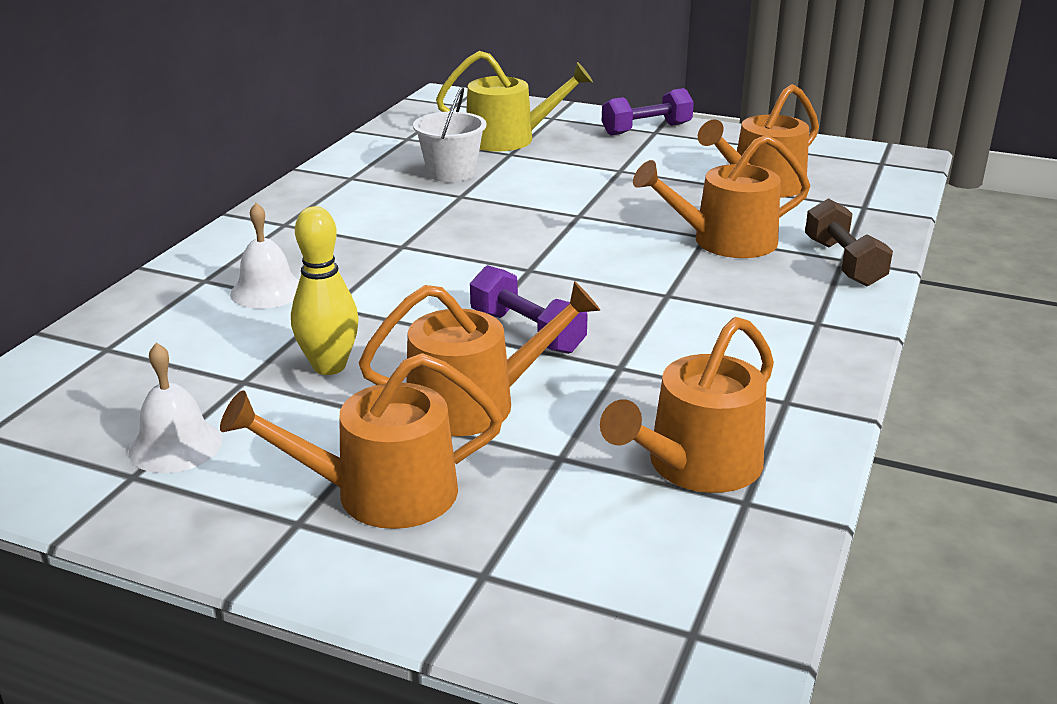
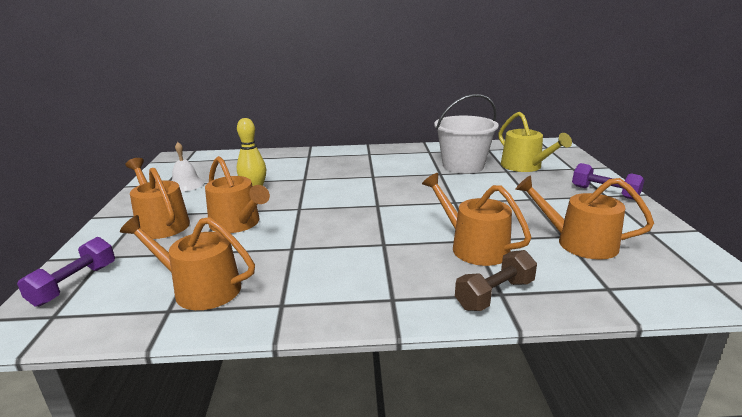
camera: 65 degrees right, 5 degrees down
white bell [230,203,299,309] -> none
white bucket [413,87,487,182] -> white bucket [434,94,499,174], size x1.56
purple dumbbell [470,265,588,354] -> purple dumbbell moved to [17,237,115,307]

